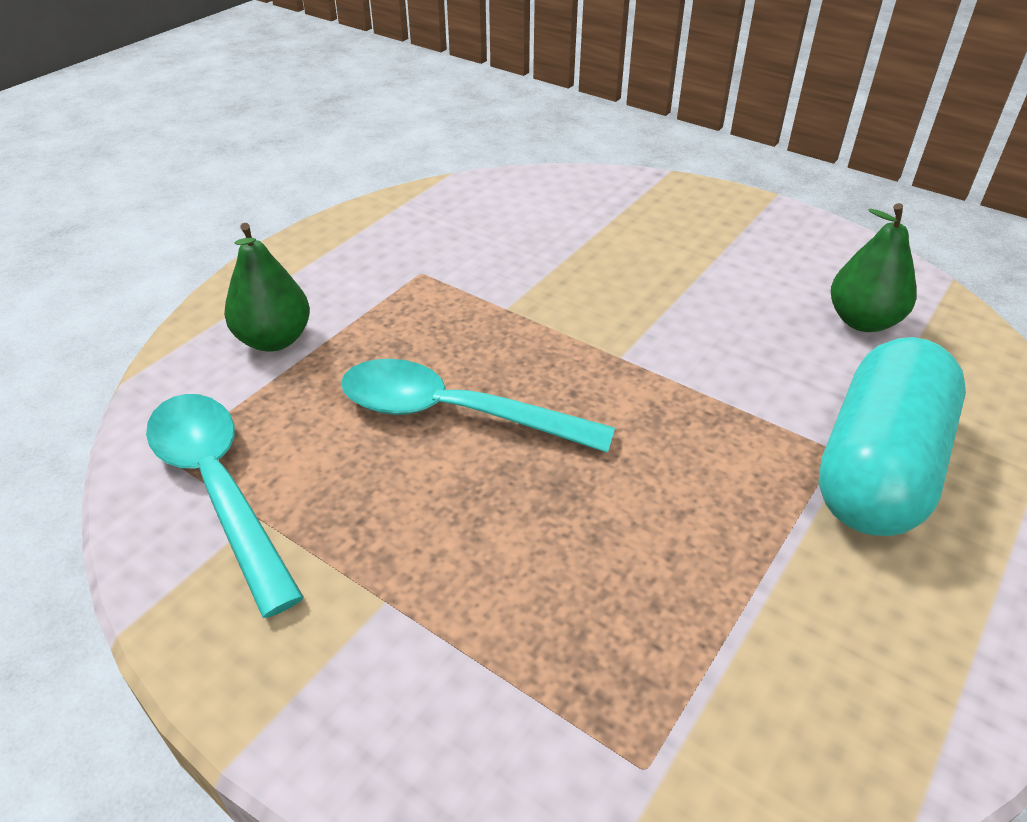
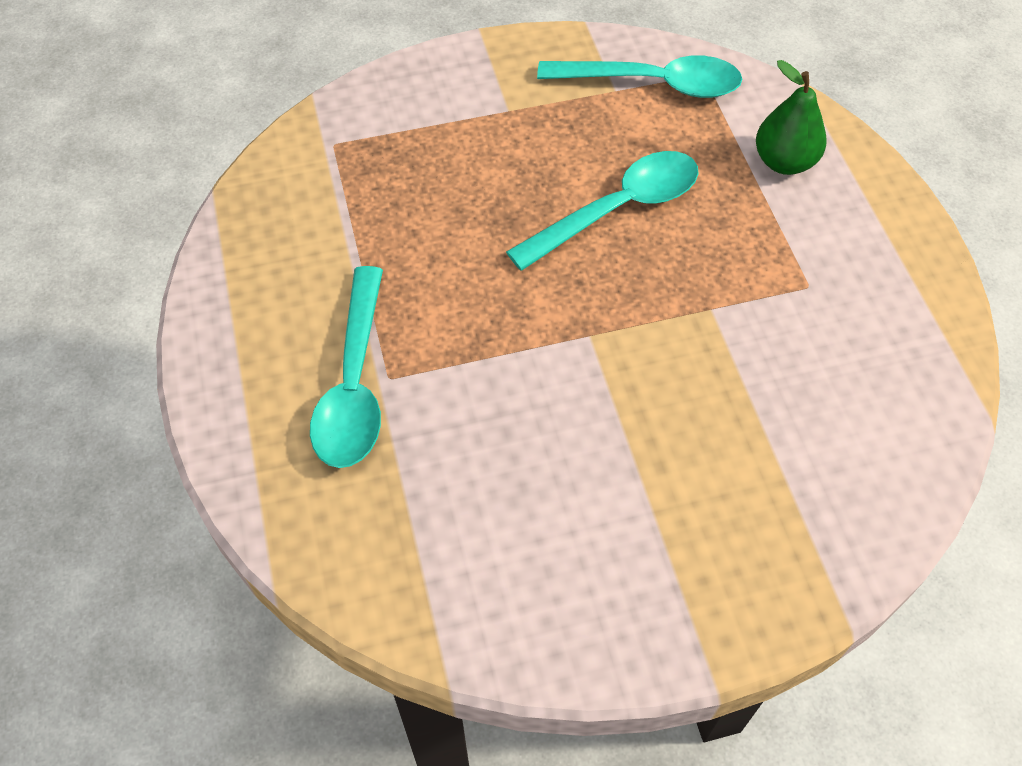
camera: 130 degrees right, 15 degrees up
turquoise capsule [818,337,966,536] -> turquoise spoon [310,266,383,468]
green pear [831,203,916,332] -> none

